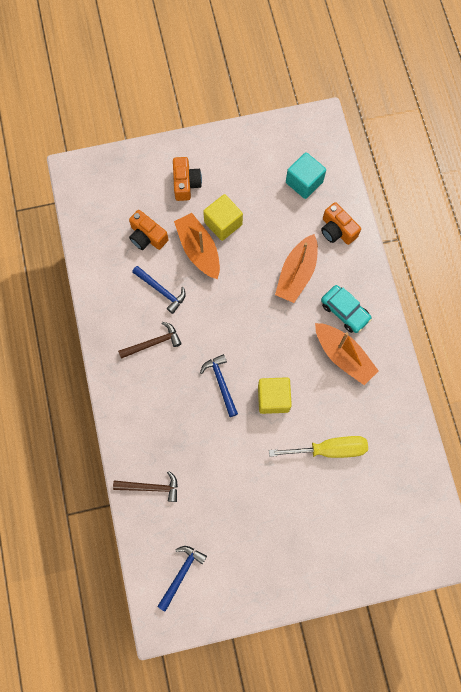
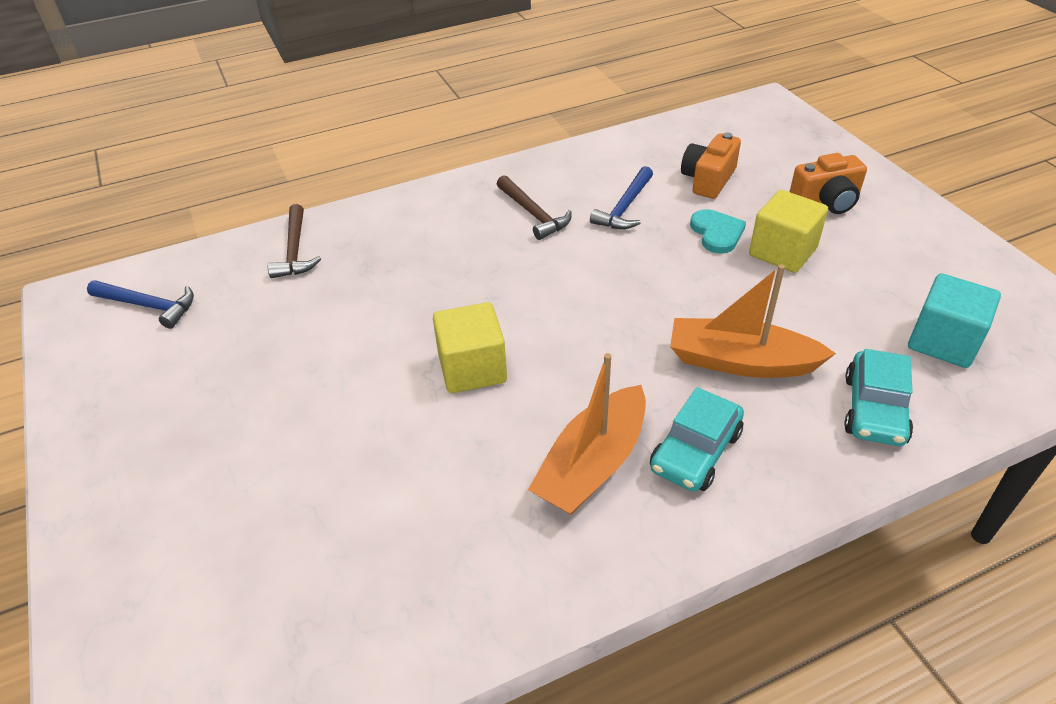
camera: 80 degrees right, 30 degrees down
orange boat [174,213,220,279] -> turquoise heart [690,209,746,254]
blue hammer [200,354,238,417] -> none
yellow screwdriver [269,436,368,458] -> none
orange camera [321,202,361,245] -> turquoise car [844,349,913,446]

